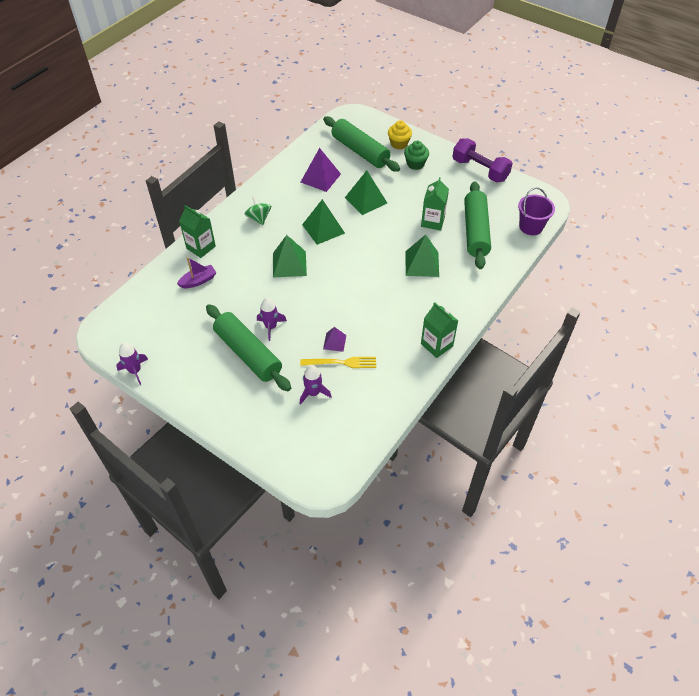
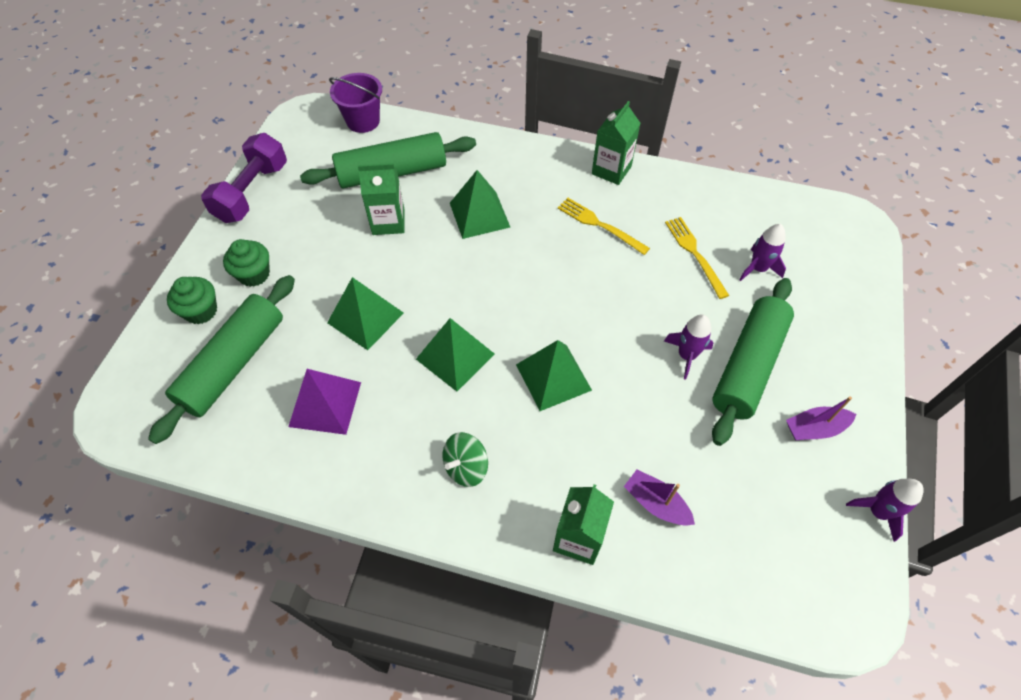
camera: 110 degrees left, 5 degrees up
purple pyramid [323,327,346,352] -> none
yellow cupcake [388,120,412,149] -> green cupcake [167,277,217,324]
none -> yellow fork [558,198,650,255]
none -> purple boat [786,396,856,441]

